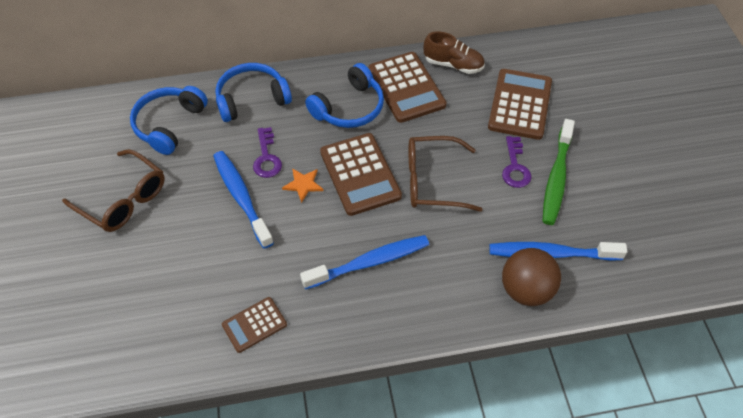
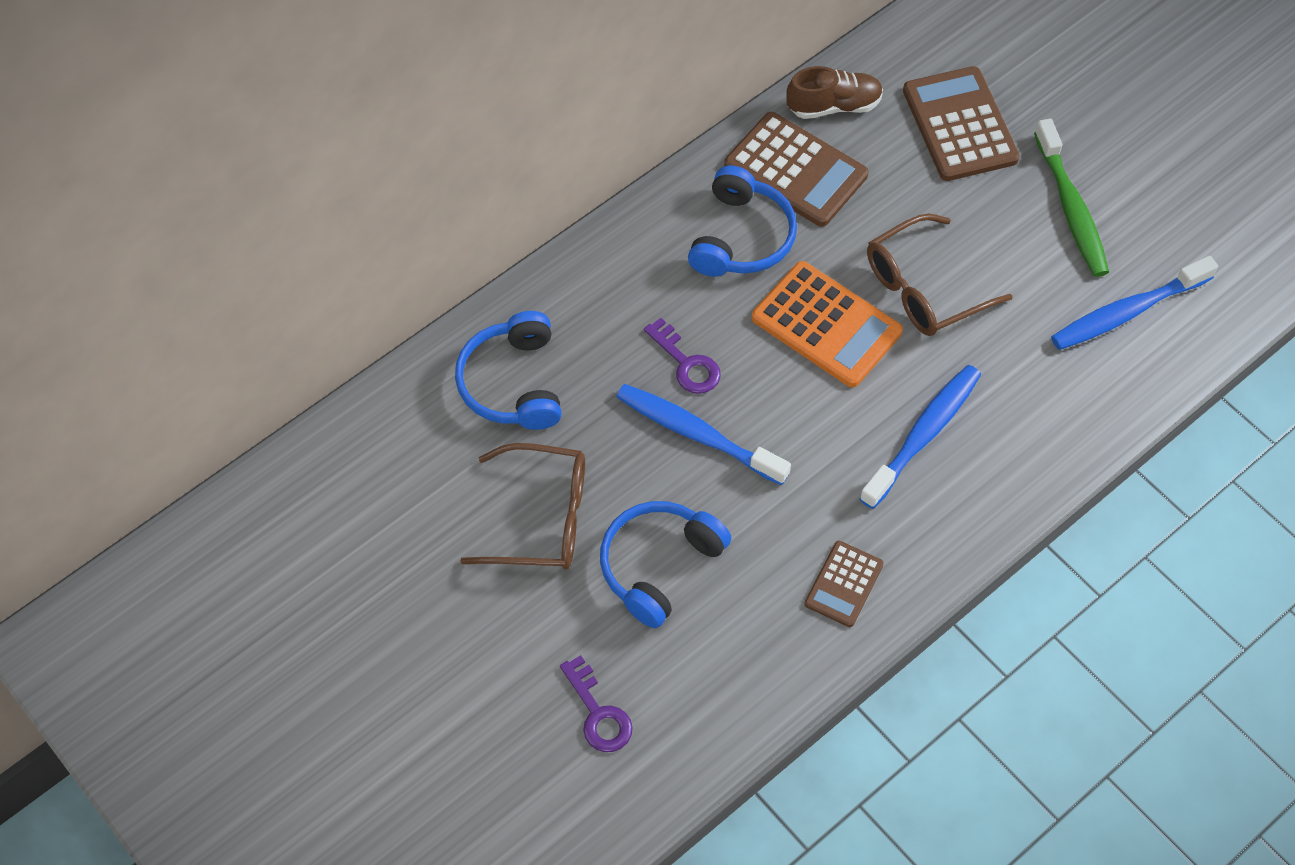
camera: 30 degrees left, 5 degrees up
blue headphones [215,63,292,122] -> blue headphones moved to [600,501,732,628]
orange star [282,168,324,203] -> none
brown calculator [320,133,402,216] -> orange calculator [752,261,903,387]
purple key [502,136,532,188] -> purple key moved to [560,655,633,752]
brown ball [502,248,561,306] -> none

